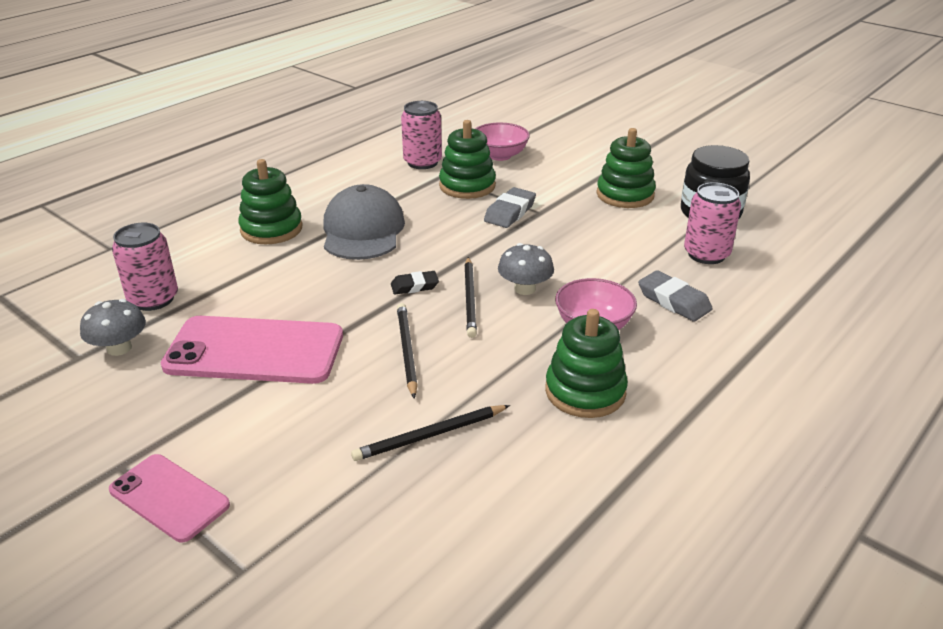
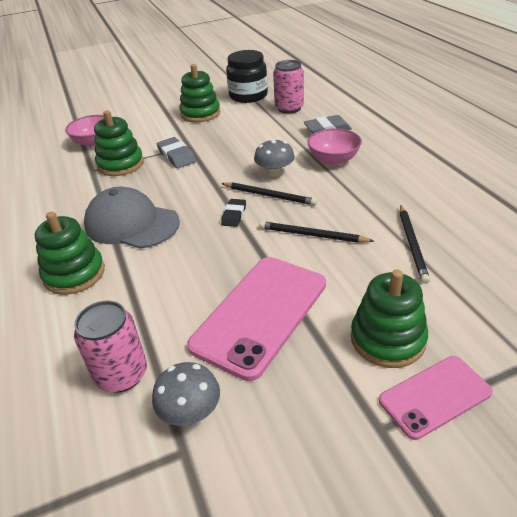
camera: 60 degrees left, 5 degrees up
pink can [401,101,442,169] -> none
green stacking toy [545,309,628,418] -> green stacking toy moved to [351,269,428,368]

